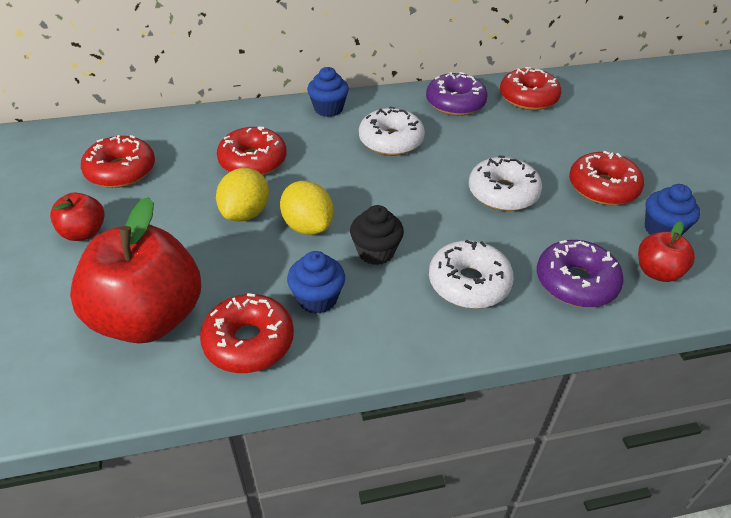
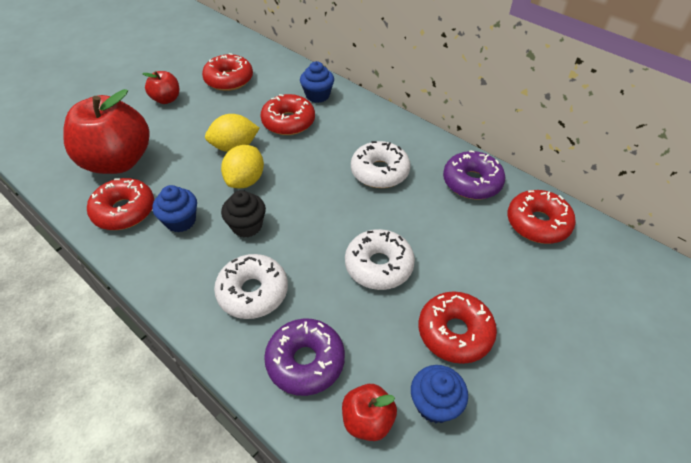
camera: 55 degrees right, 5 degrees up
blue cupcake [307,67,349,117] -> blue cupcake moved to [300,61,334,103]

